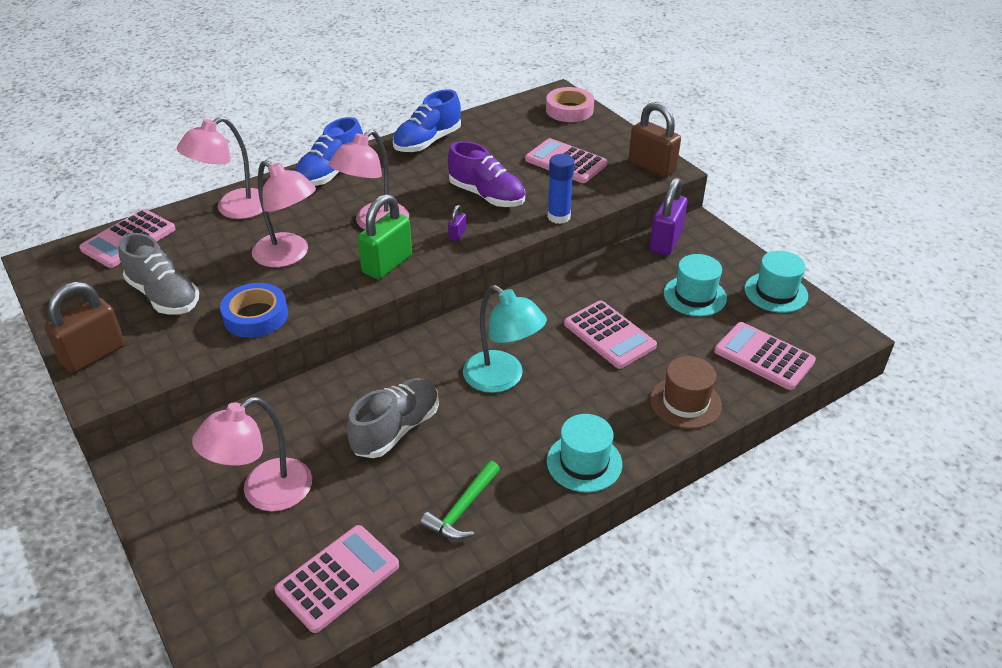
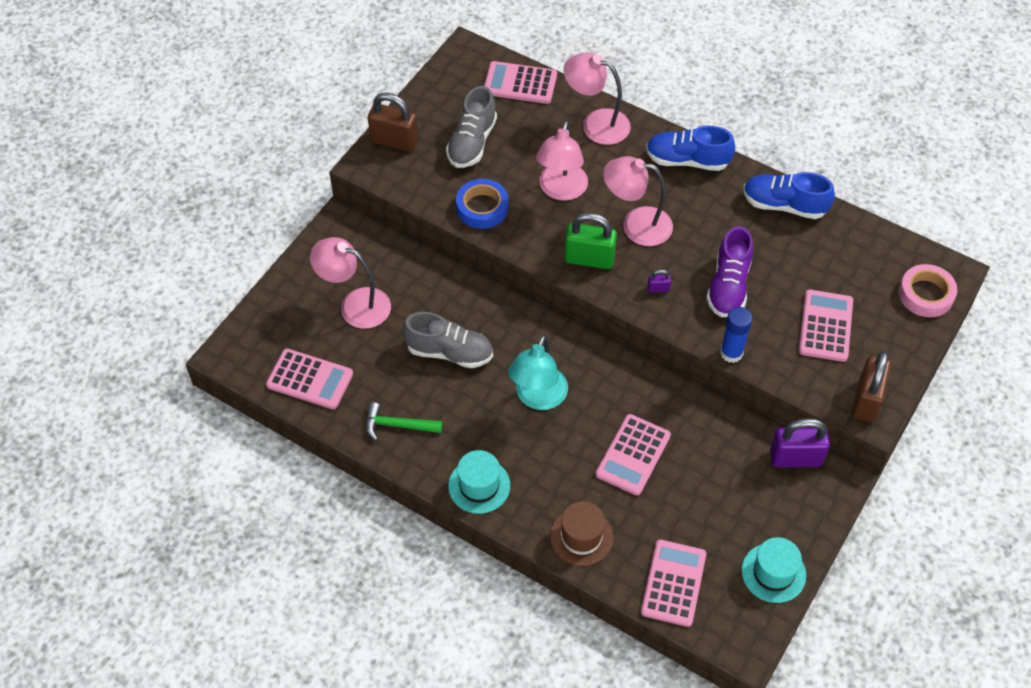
camera: 65 degrees right, 15 degrees up
turquoise hat [664,254,727,316] -> none

